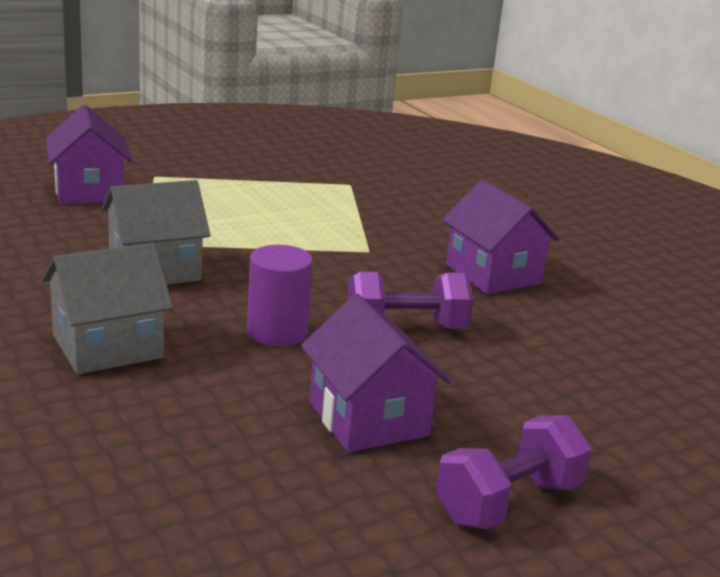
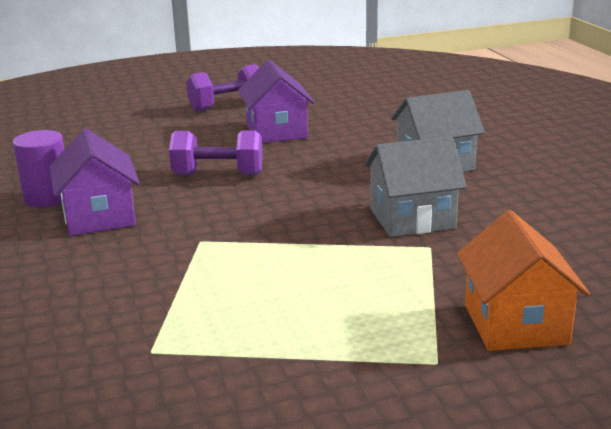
camera: 165 degrees left, 0 degrees up
purple house [46,105,133,204] -> orange house [457,210,590,351]
purple cylinder [247,245,313,347] -> purple cylinder moved to [13,130,64,207]

